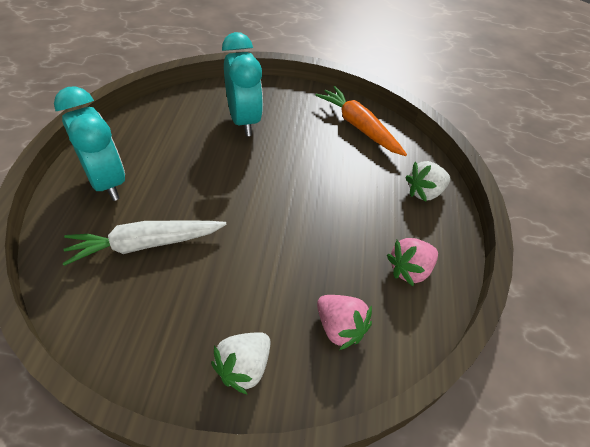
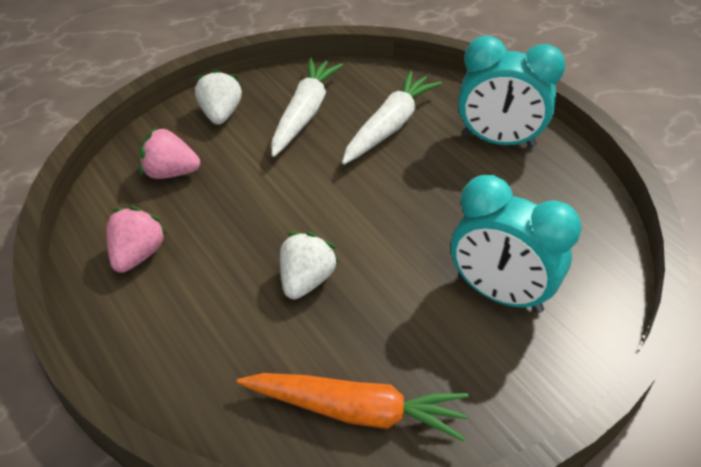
camera: 140 degrees right, 5 degrees down
white strawberry [405,161,450,202] -> white strawberry moved to [280,232,338,299]
none -> white carrot [271,58,343,157]

